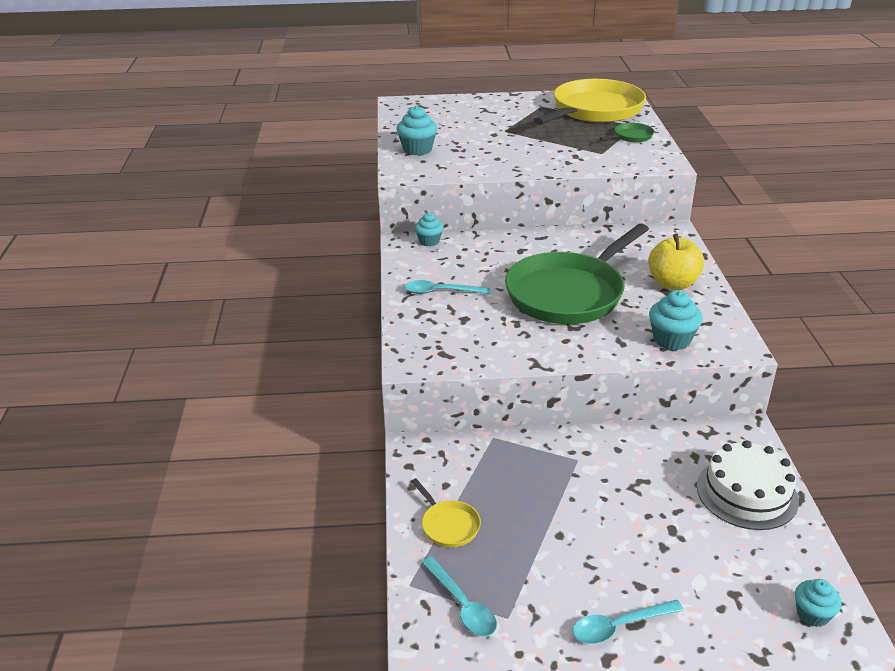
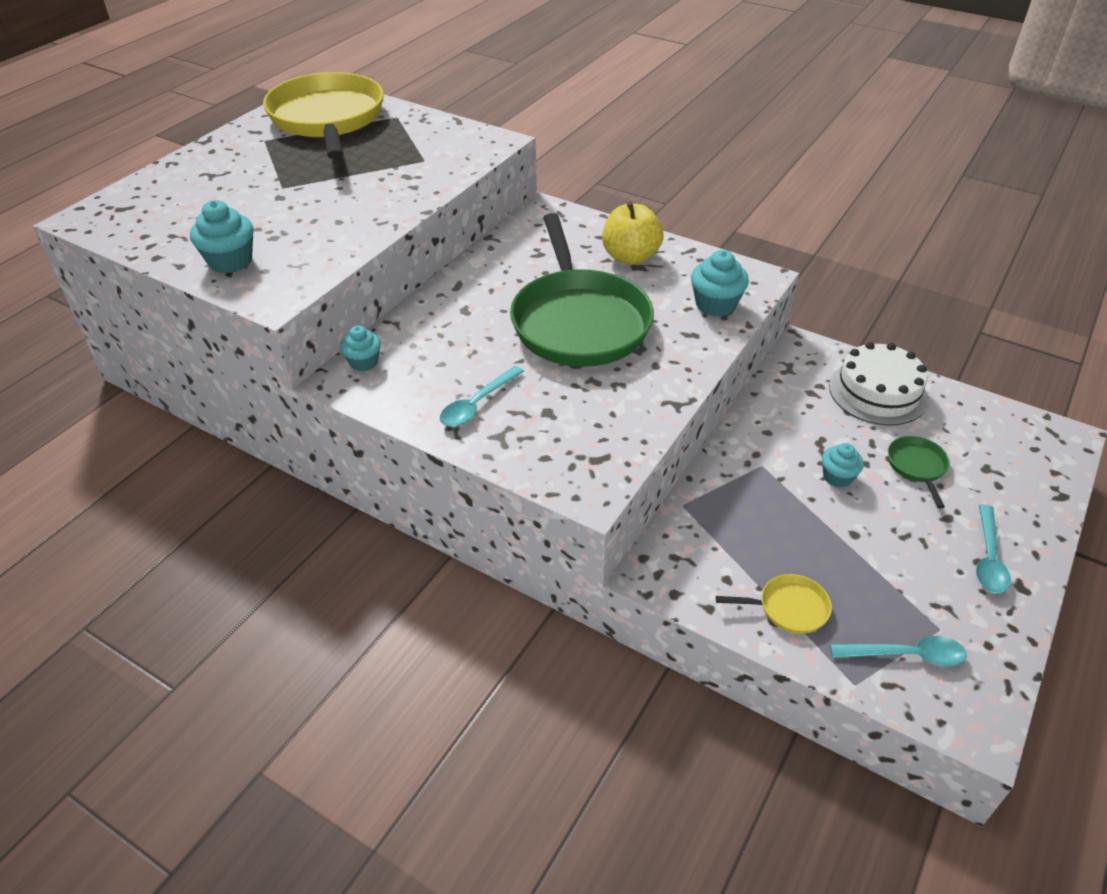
camera: 55 degrees left, 10 degrees up
green pan [600,123,654,142] -> green pan moved to [888,436,950,508]
turquoise cupcake [795,579,842,627] -> turquoise cupcake moved to [822,443,864,488]

